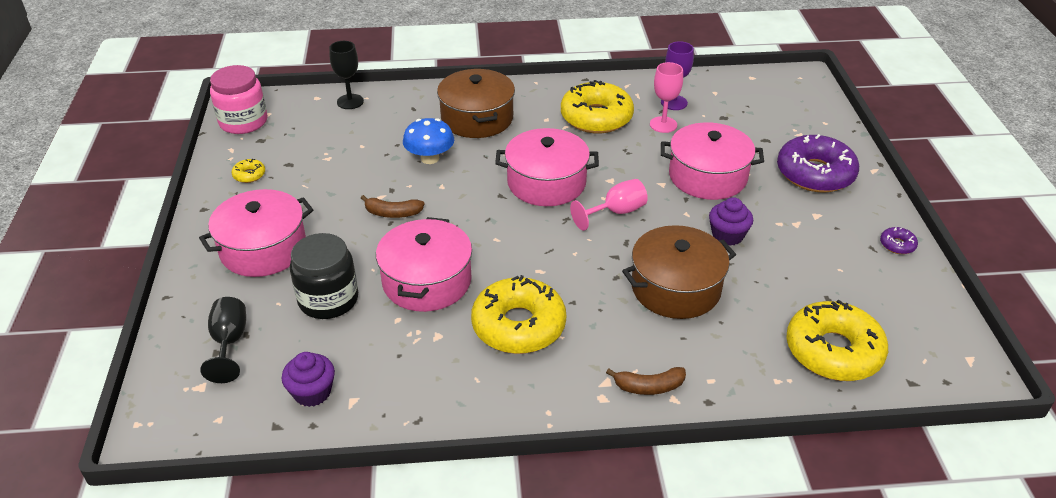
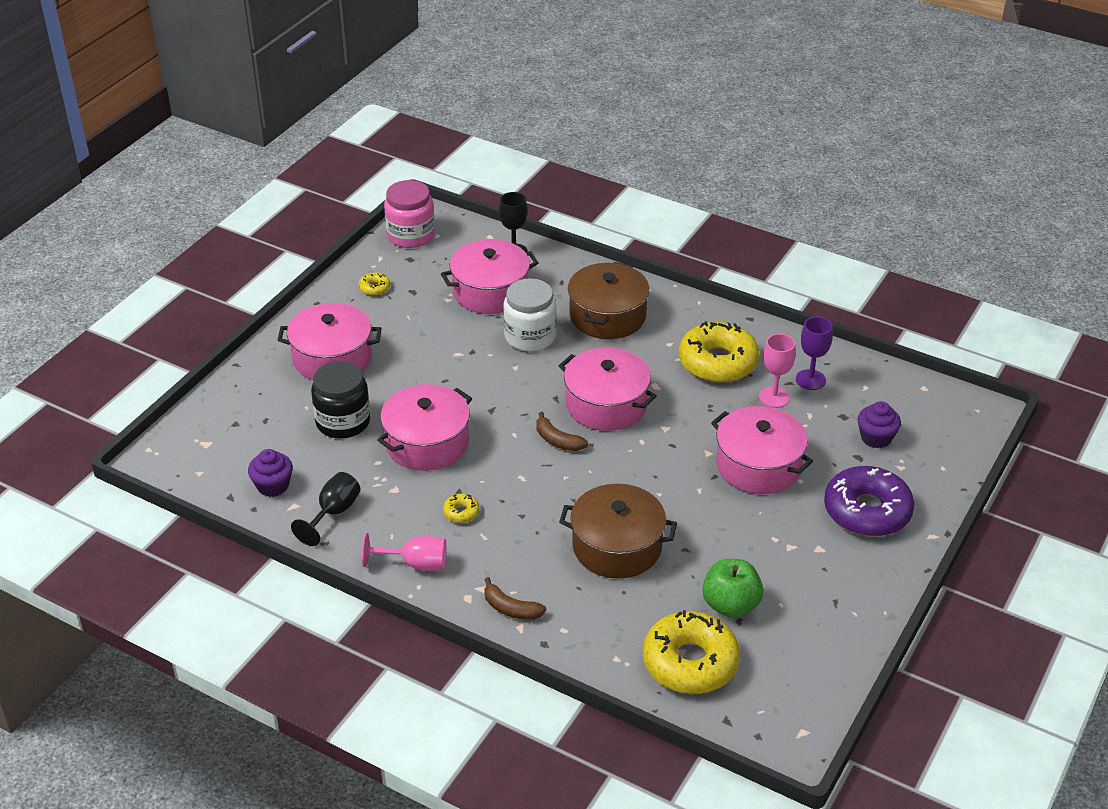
camera: 35 degrees right, 0 degrees up
black goblet [200,297,246,383] -> black goblet moved to [291,472,361,546]
brown banana [361,195,425,218] -> brown banana moved to [536,412,588,451]
blue mushroom [403,118,454,164] -> white jar [503,279,557,352]
yellow donut [471,275,566,354] -> yellow donut [443,494,480,523], size x0.41
pink goblet [570,179,648,231] -> pink goblet moved to [362,533,446,571]
purple cupcake [709,197,753,246] -> purple cupcake moved to [857,401,901,448]
purple donut [880,227,918,254] -> none
none -> pink pot [441,239,538,314]
none -> green apple [702,559,764,618]

